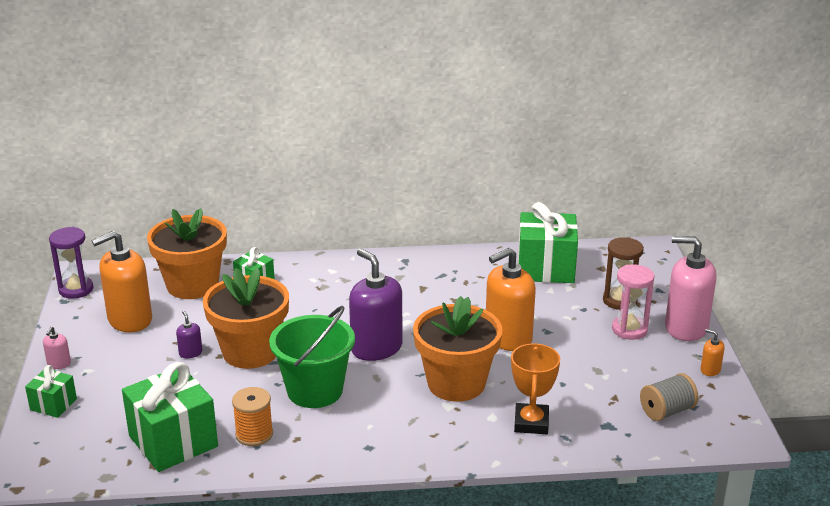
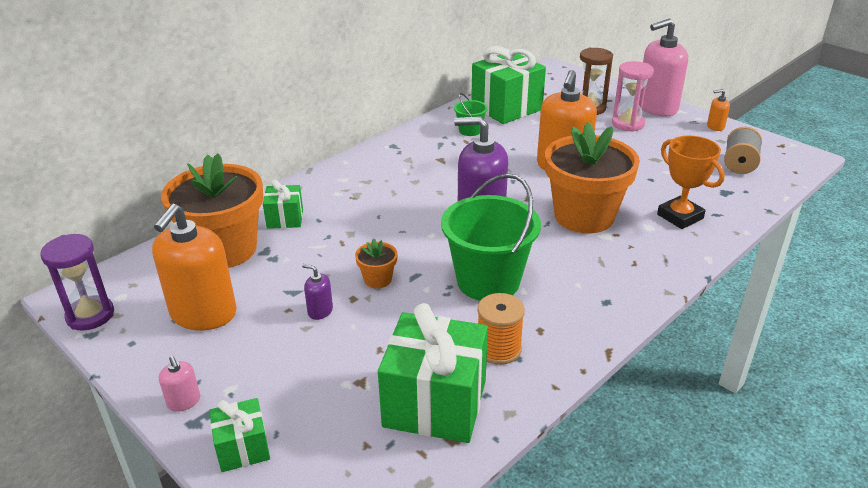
camera: 40 degrees left, 5 degrees up
orange flower pot [203,267,289,369] -> orange flower pot [355,238,398,288], size x0.42
none -> green bucket [454,93,488,136]

